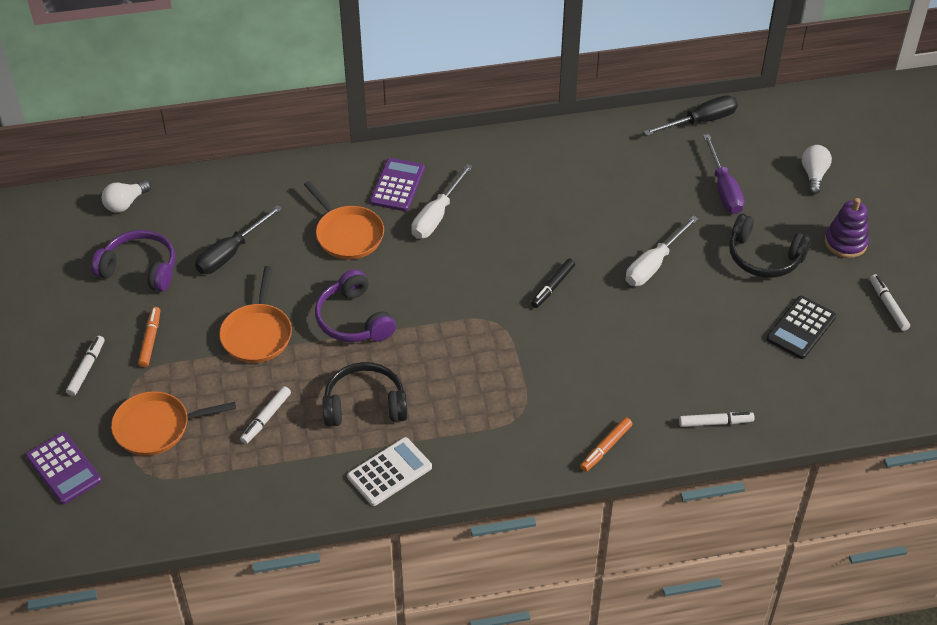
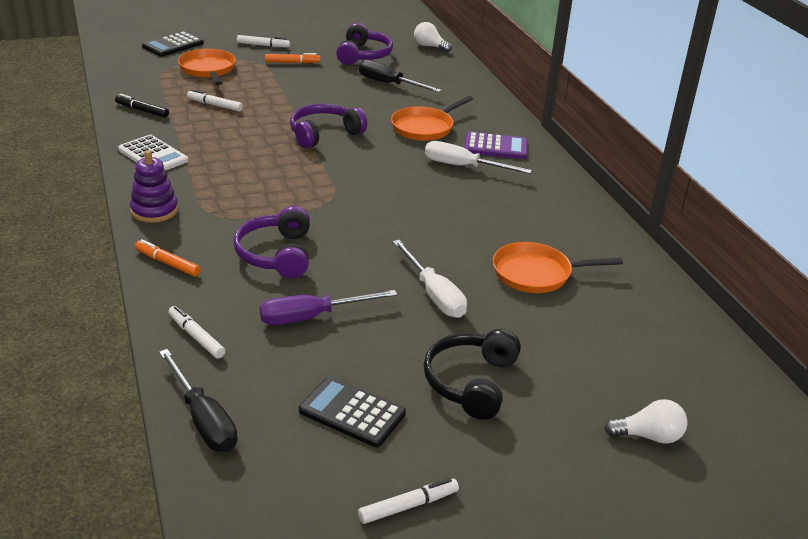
camera: 80 degrees right, 15 degrees down
purple calculator [26,432,102,504] -> black calculator [142,31,204,57]
orange pan [219,266,292,363] -> orange pan moved to [493,242,623,293]
black headphones [322,362,407,427] -> none
black marker [531,258,575,308] -> black marker moved to [115,94,169,118]
white screwdriver [626,216,698,286] -> white screwdriver turned 150 degrees counterclockwise [393,240,467,318]
black screwdriver [643,95,738,136] -> black screwdriver moved to [159,349,237,452]
white marker [679,412,754,427] -> white marker turned 150 degrees clockwise [168,306,225,359]
purple screwdriver [703,134,745,214] -> purple screwdriver moved to [260,290,397,325]
purple stacking toy [825,198,869,258] -> purple stacking toy moved to [130,150,178,223]
none -> purple headphones [234,206,310,278]

